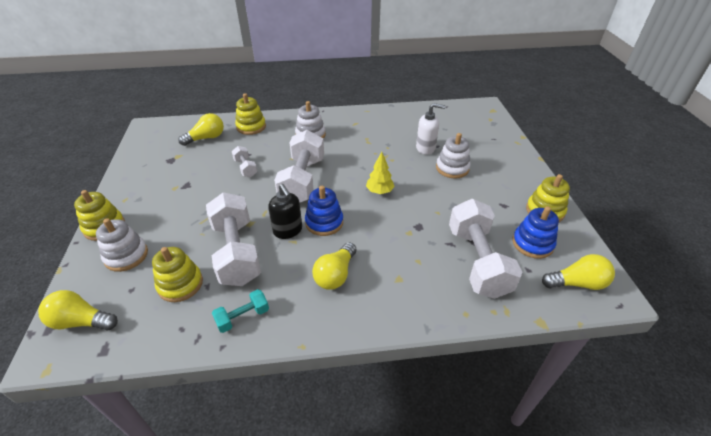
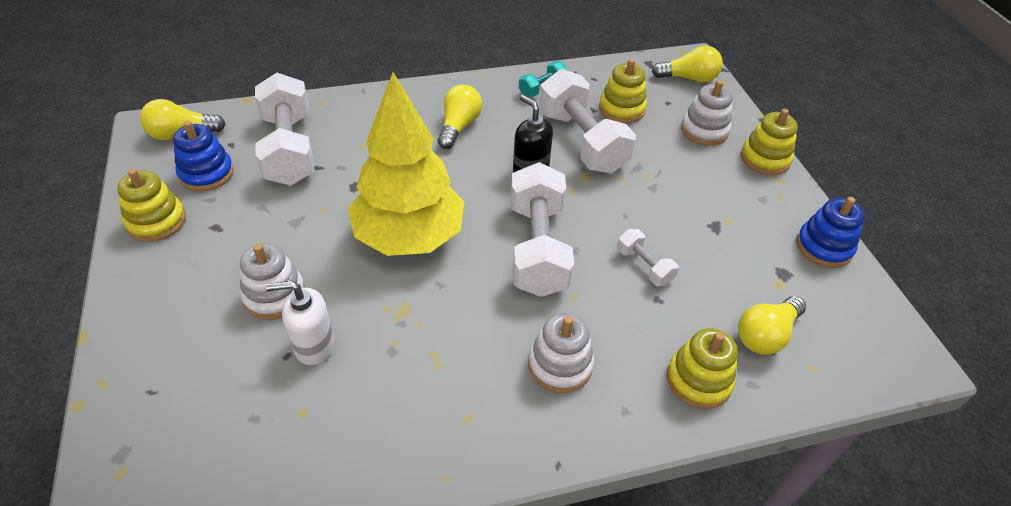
camera: 170 degrees right, 5 degrees up
blue stacking toy [305,186,343,236] -> blue stacking toy moved to [796,197,865,268]
yellow tree [366,152,395,194] -> yellow tree [348,72,464,256], size x2.49

